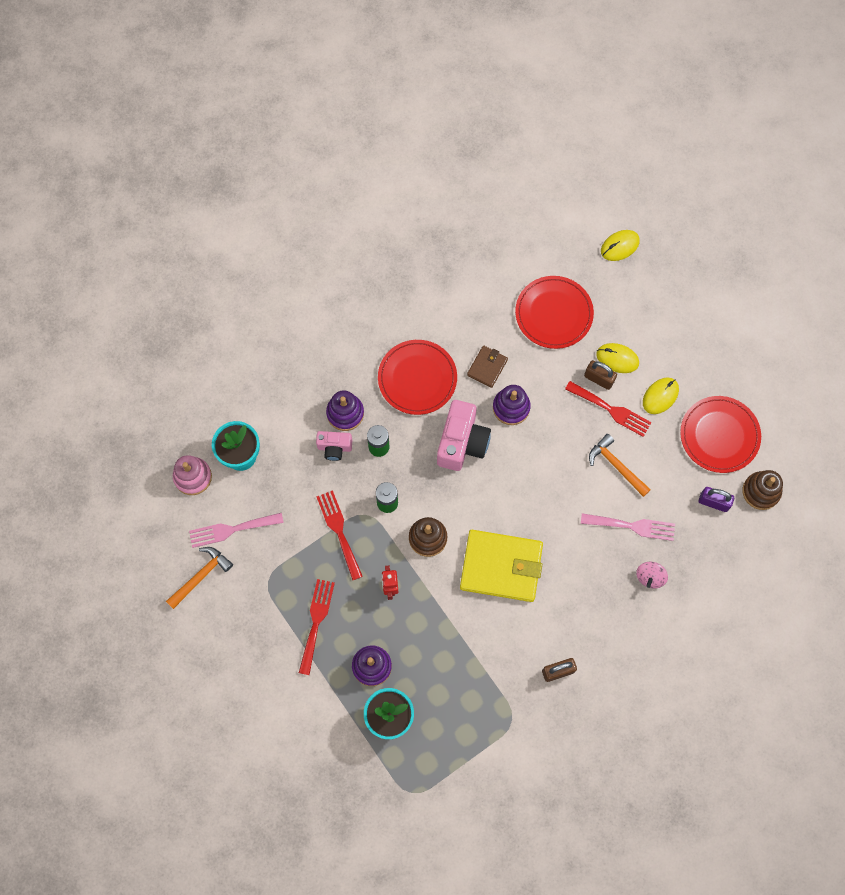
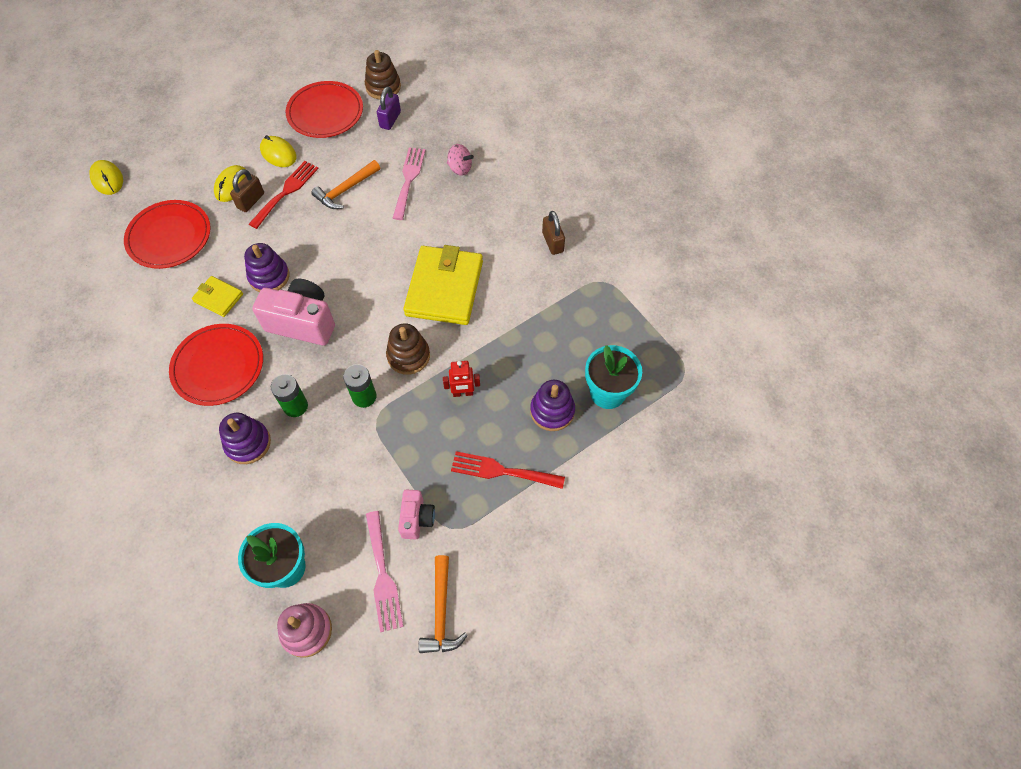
camera: 90 degrees left, 10 degrees down
orange hammer [166,547,233,609] -> orange hammer turned 135 degrees counterclockwise [419,555,468,653]
pink camera [316,431,352,461] -> pink camera moved to [398,489,435,539]
red fork [317,490,363,580] -> none
brown wallet [467,346,508,388] -> yellow wallet [192,276,243,317]

